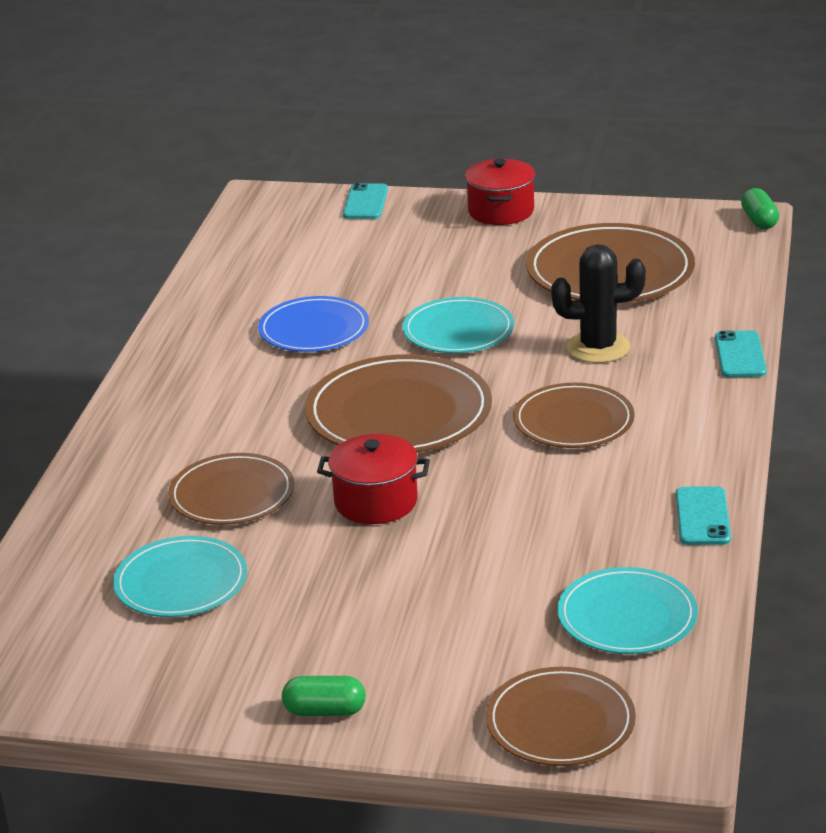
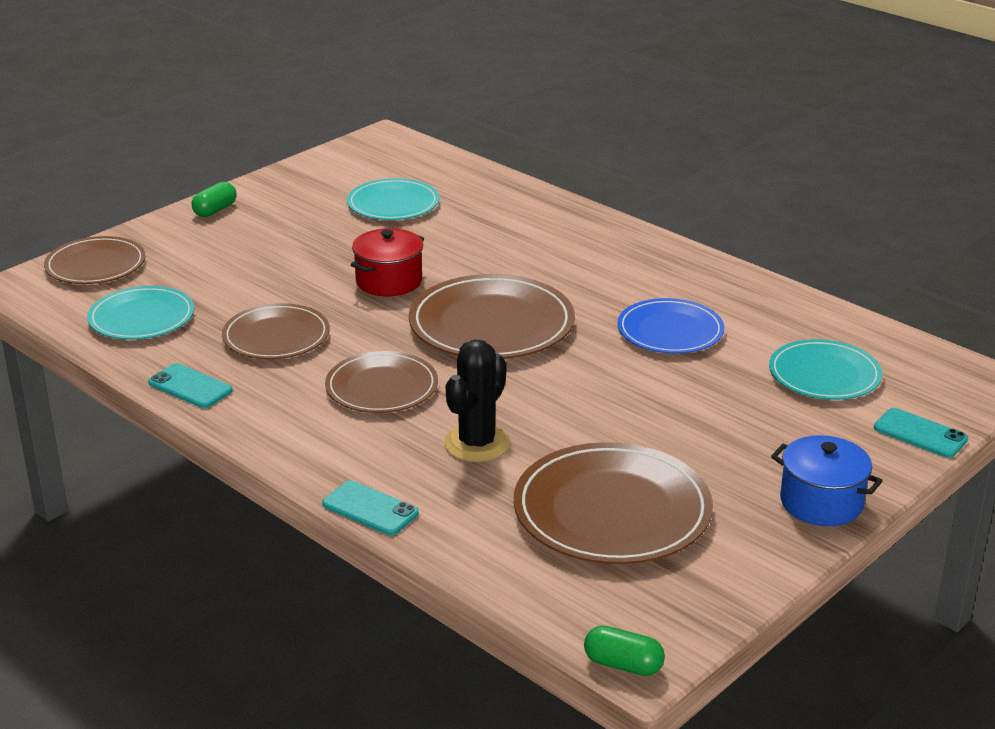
camera: 120 degrees right, 0 degrees up
brown plate [168,453,294,525] -> brown plate moved to [222,303,330,359]
turquoise plate [402,297,514,353] -> turquoise plate moved to [769,339,882,400]
red pot [465,159,536,225] -> blue pot [771,435,883,526]

